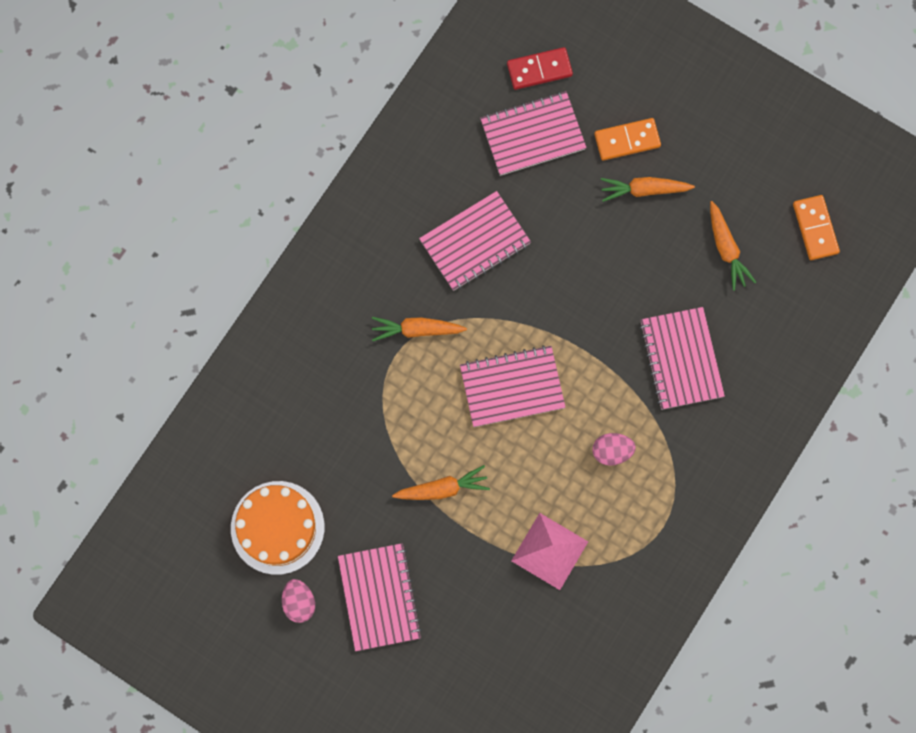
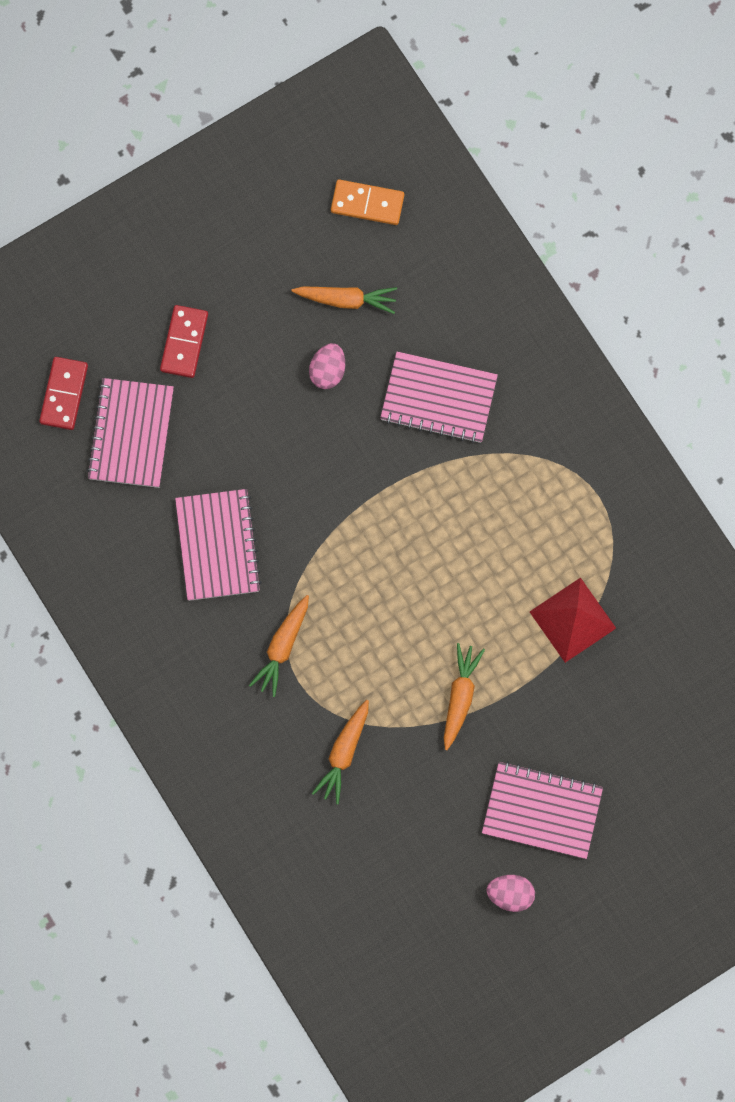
camera: 65 degrees left, 0 degrees up
orange cake [231,481,325,575] -> none
pink notebook [460,345,565,427] -> none
pink pyramid [511,513,588,590] -> red pyramid [530,577,616,663]
pink egg [593,433,636,466] -> pink egg moved to [309,343,345,389]
orange domino [594,118,661,161] -> red domino [160,305,208,378]
orange carrot [601,177,695,202] -> orange carrot moved to [312,700,369,804]

